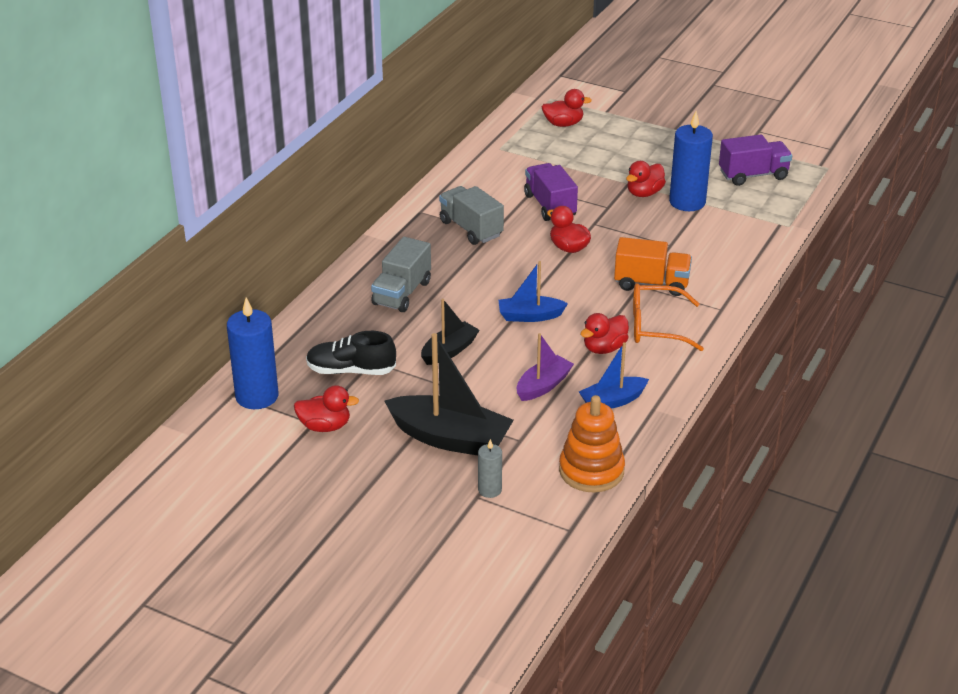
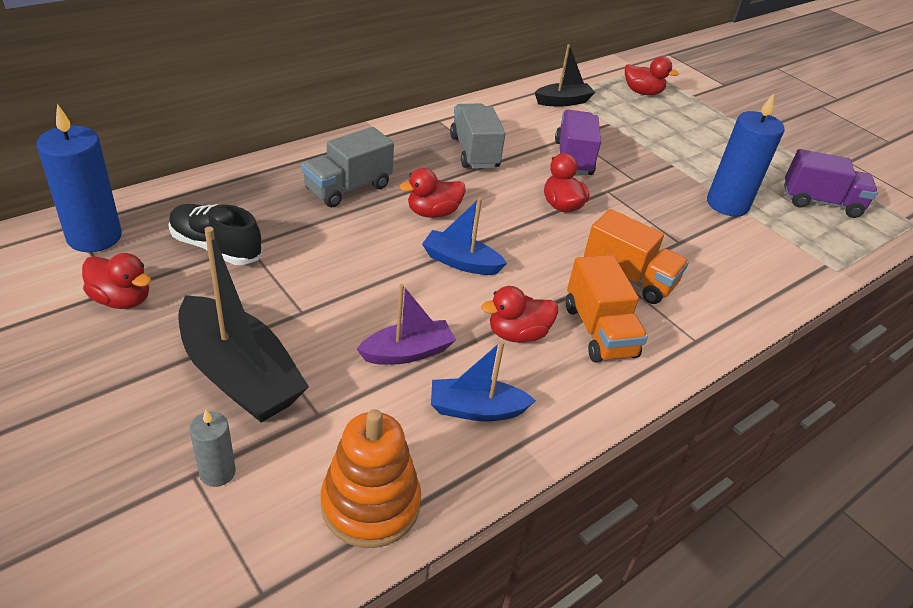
camera: 20 degrees right, 5 degrees up
black boat [421,299,480,365] -> black boat moved to [535,44,596,107]
red duck [626,161,666,197] -> red duck moved to [399,168,466,218]
orange glasses [633,283,704,351] -> orange truck [566,255,648,363]

